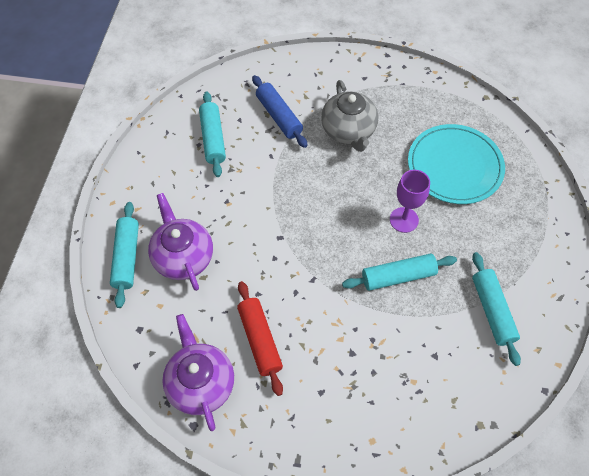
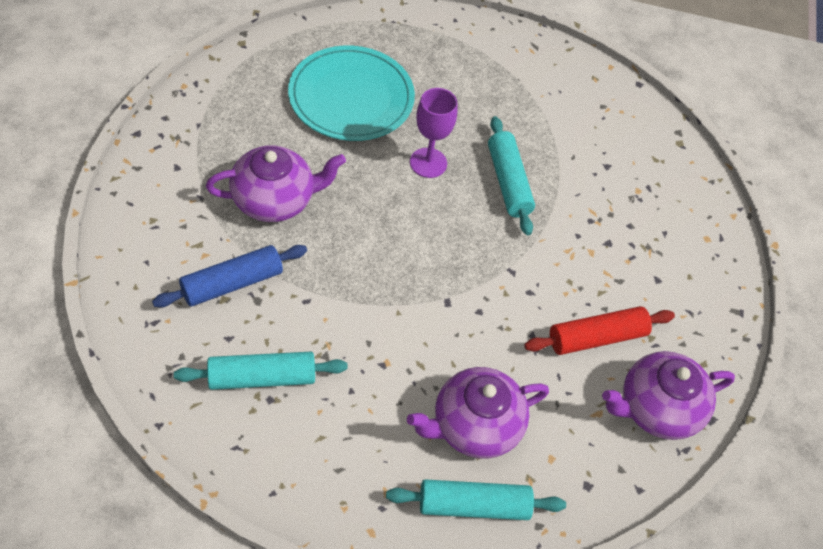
camera: 95 degrees left, 5 degrees down
grey teapot [321,80,378,152] -> purple teapot [206,146,346,222]
turquoise rolling pin [472,252,521,366] -> none

